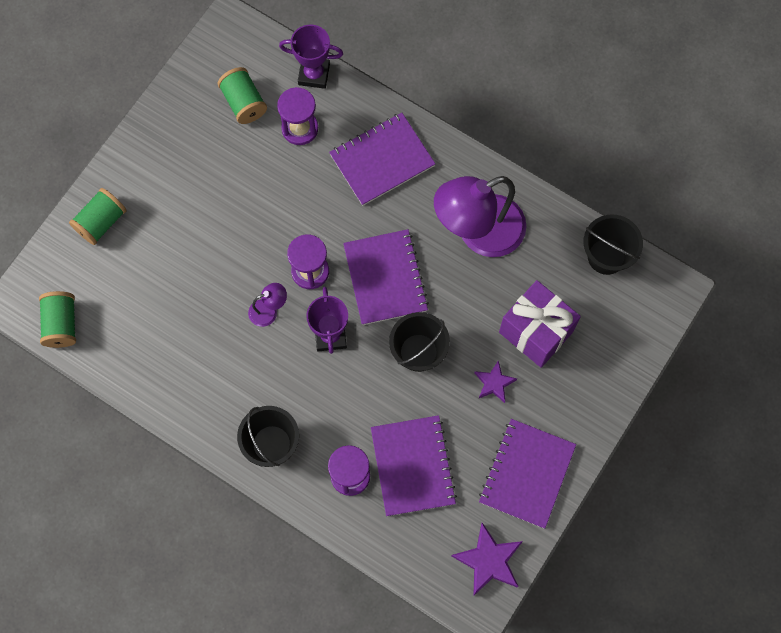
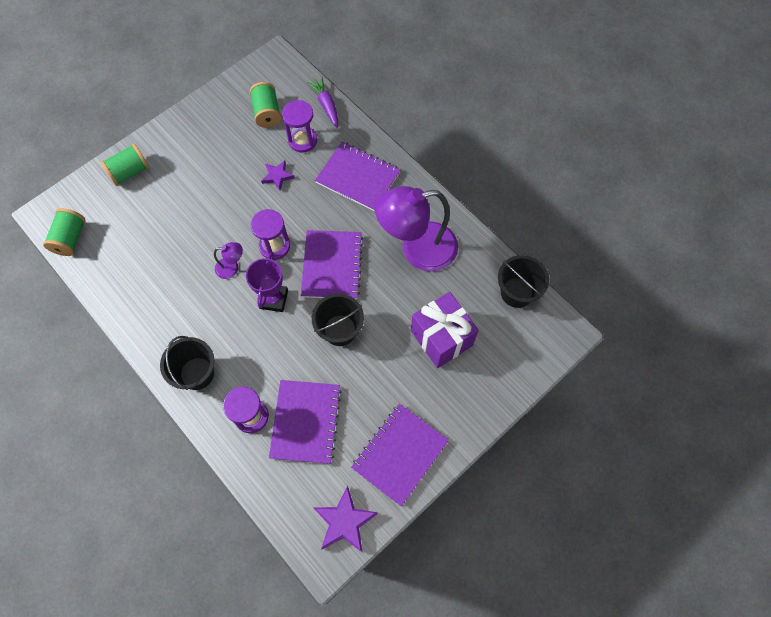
camera: 15 degrees right, 5 degrees down
purple trophy [279,25,343,89] -> purple carrot [307,76,338,128]
purple notebook [329,113,435,206] -> purple notebook turned 45 degrees clockwise [315,142,401,212]
purple star [475,360,517,403] -> purple star moved to [261,161,295,190]

